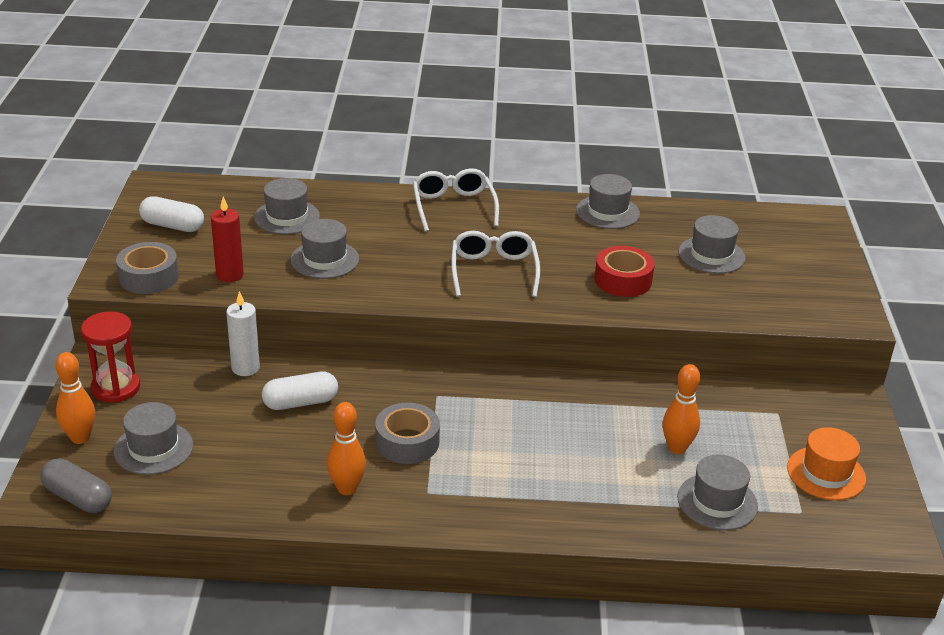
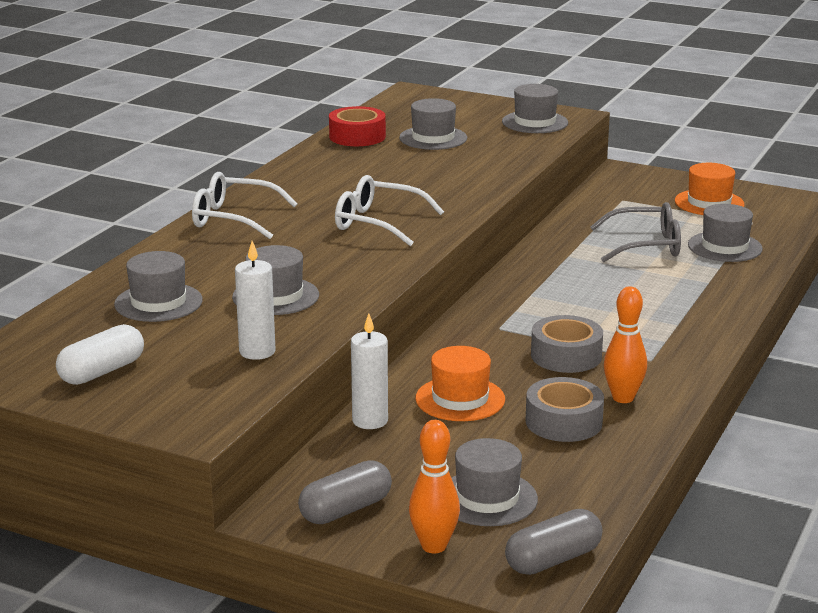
camera: 65 degrees left, 10 degrees down
red hourglass [81,311,140,403] -> grey capsule [298,460,392,524]
grey tape [116,242,179,294] -> grey tape moved to [525,377,604,442]
red candle [211,197,244,282] -> white candle [235,241,275,360]
white capsule [262,372,338,410] -> orange hat [415,346,505,421]
grey hat [576,174,640,229] -> grey hat moved to [502,84,568,133]
red tape [595,246,655,297] -> red tape moved to [329,106,386,146]
orange bowling pin [663,364,700,454] -> grey glasses [590,202,681,262]

